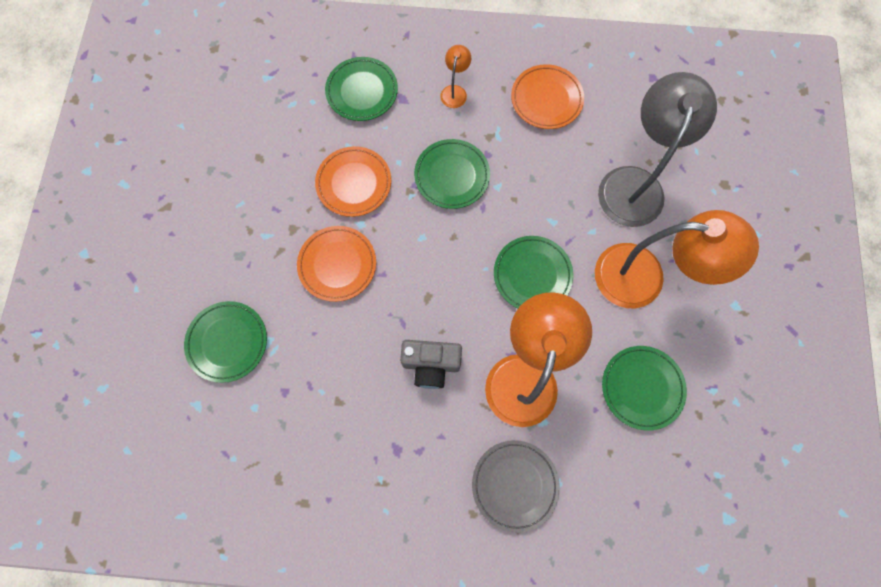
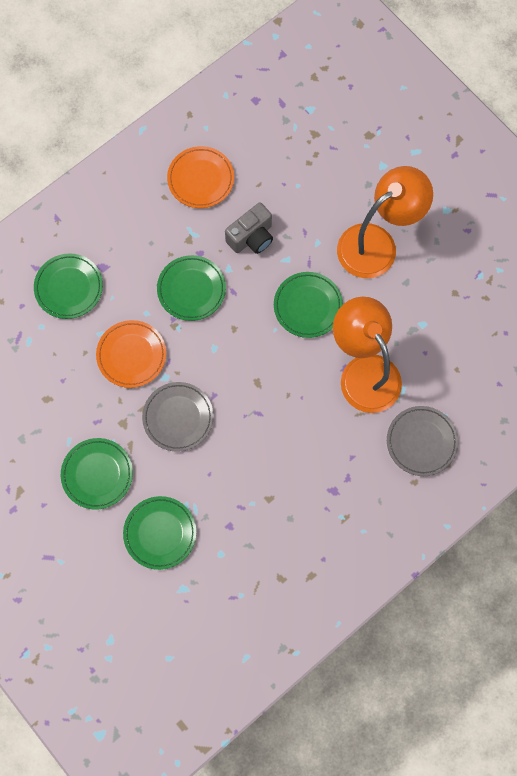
camera: 45 degrees left, 0 degrees up
orange plate [297,226,376,302] -> grey plate [142,382,214,452]
grey camera [400,340,462,389] -> grey camera moved to [225,202,273,254]
orange lamp [440,45,471,108] -> none
grey lamp [598,72,717,227] -> none
green plate [602,346,687,430] -> green plate moved to [61,438,133,509]

